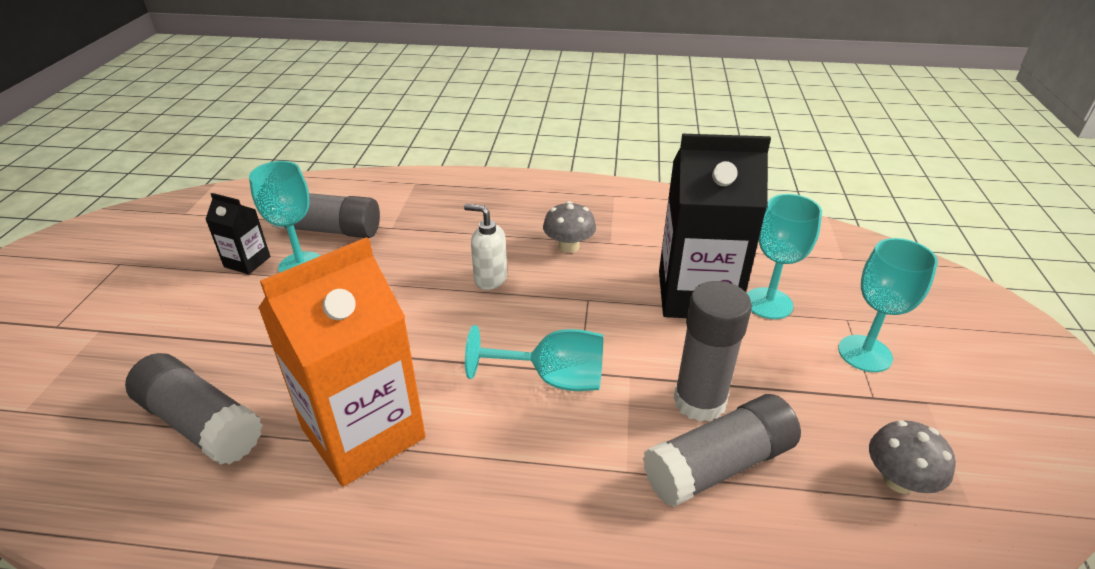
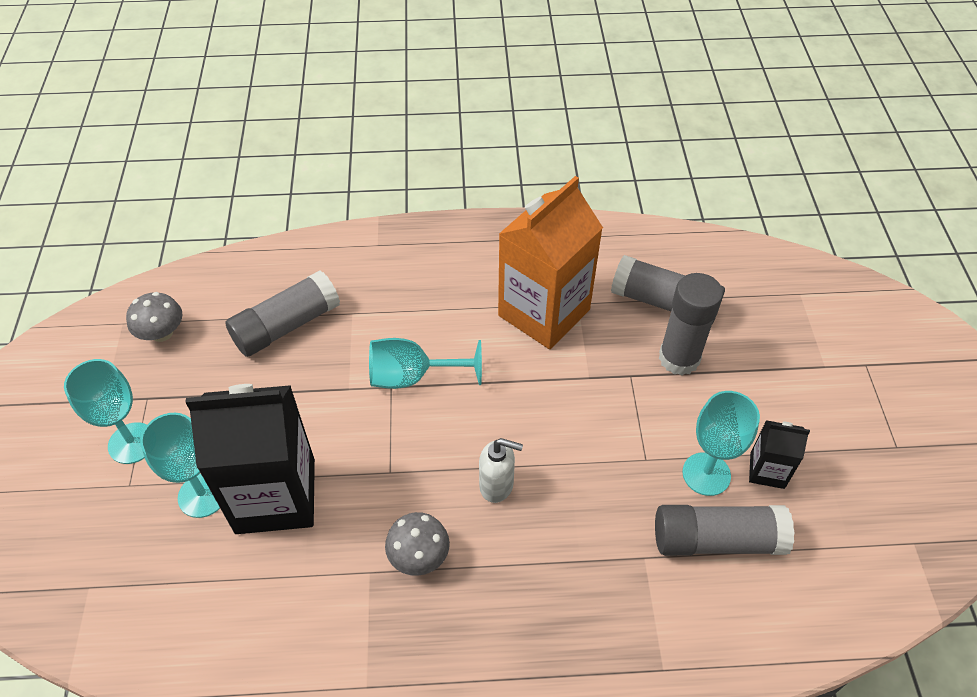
camera: 170 degrees right, 15 degrees up
grey glue stick [673,281,752,422] -> grey glue stick moved to [659,273,723,375]

